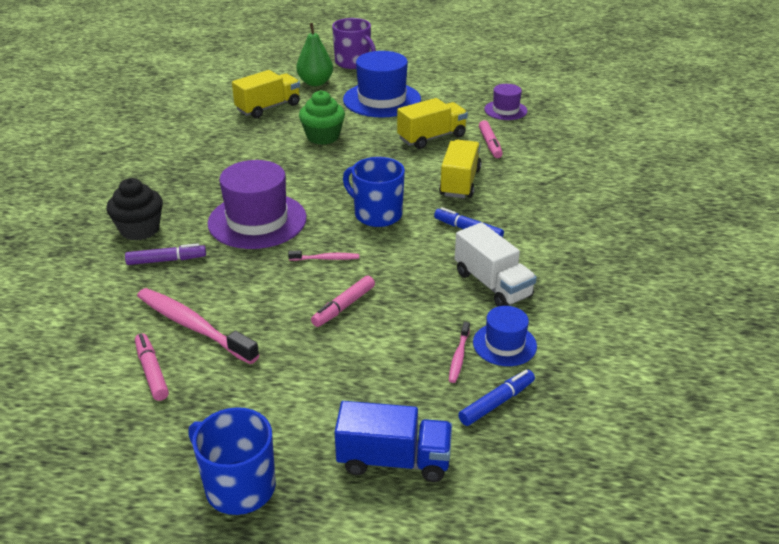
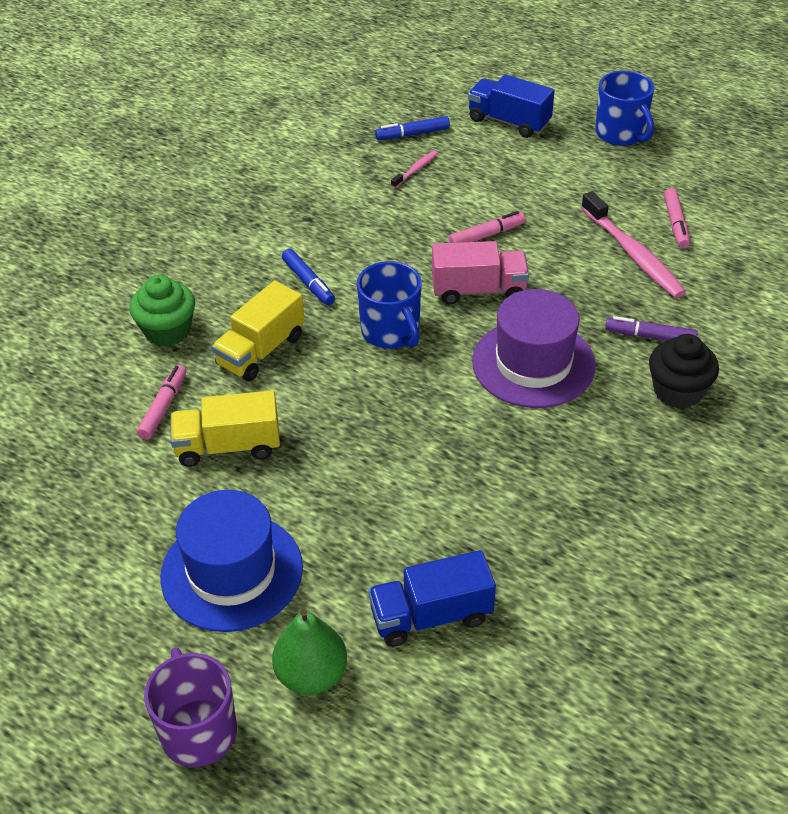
camera: 155 degrees left, 10 degrees up
yellow truck [232,70,300,118] -> blue truck [368,550,496,647]
pink toothbrush [288,251,359,261] -> pink truck [432,241,529,305]
green cupcake [299,90,345,145] -> green cupcake moved to [130,275,195,346]
white truck [455,222,537,307] -> none
blue hat [473,306,537,366] -> none
purple hat [484,84,527,120] -> none

